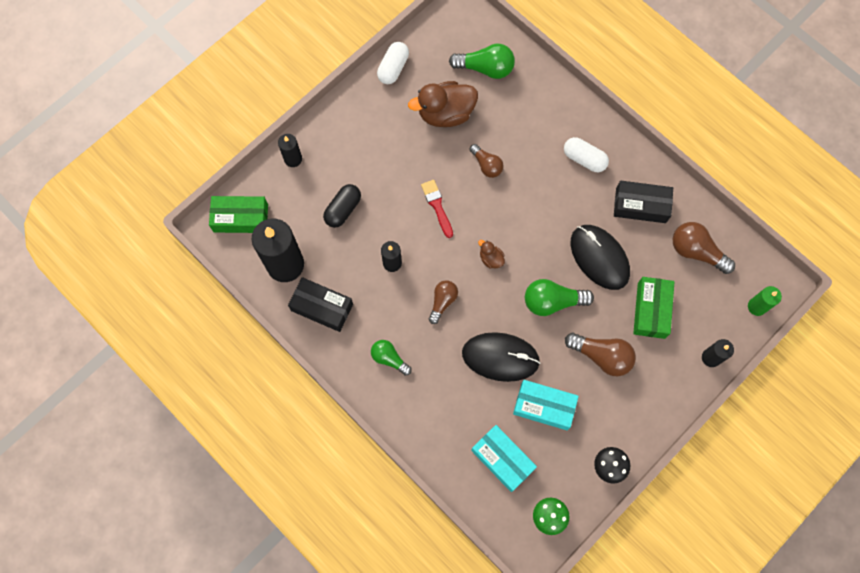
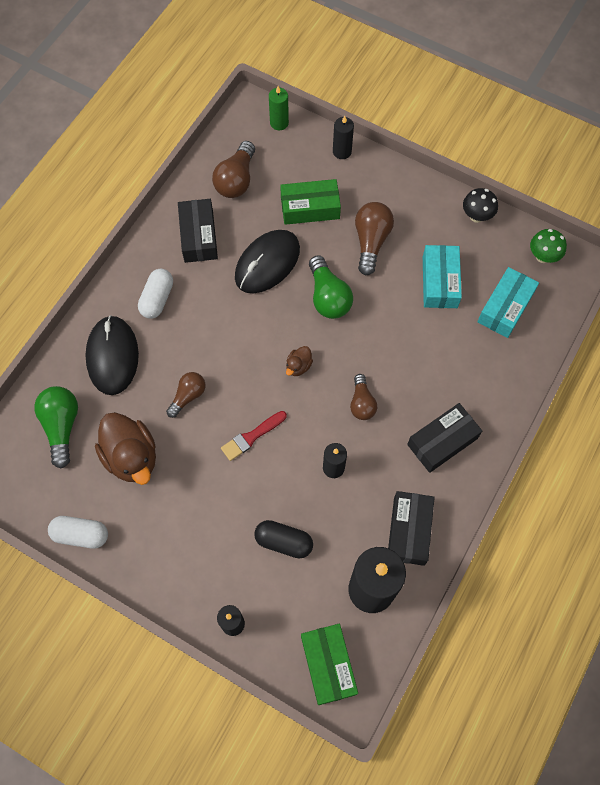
camera: 105 degrees left, 5 degrees down
green light bulb [371,340,412,376] -> black box [407,403,482,473]
brown light bulb [429,280,458,324] -> brown light bulb turned 105 degrees counterclockwise [350,374,377,420]
black mouse [462,332,540,382] -> black mouse moved to [85,315,139,395]

